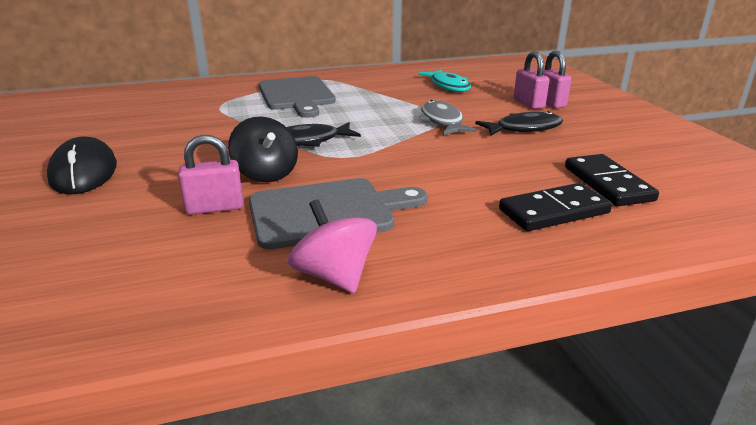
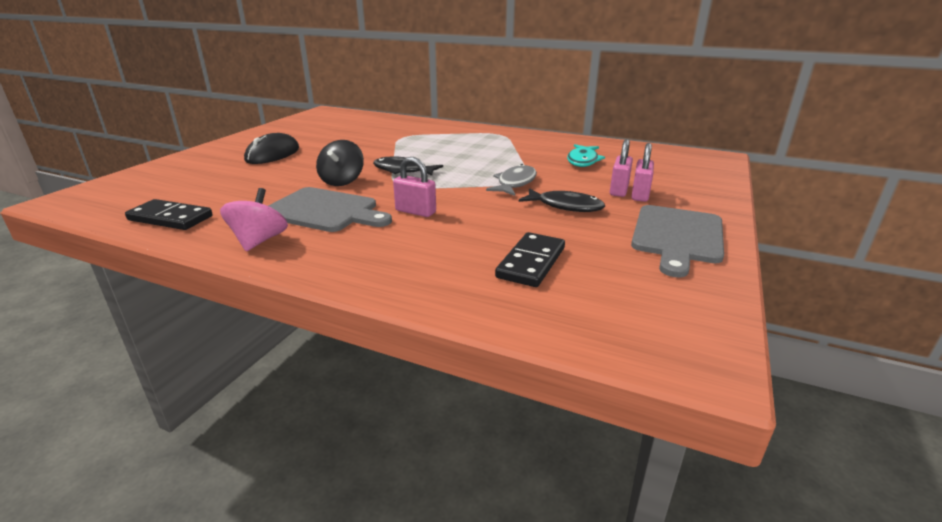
camera: 40 degrees right, 0 degrees up
pink padlock [178,135,243,215] -> pink padlock moved to [393,157,436,217]
grey cutting board [258,76,336,118] -> grey cutting board moved to [631,205,724,278]
black domino [499,183,612,231] -> black domino moved to [125,199,212,230]

